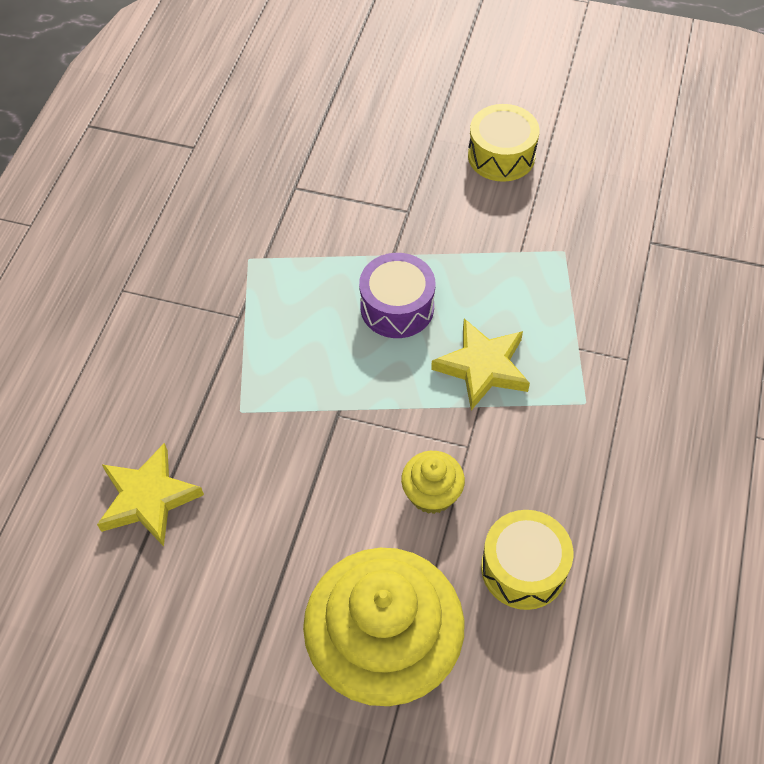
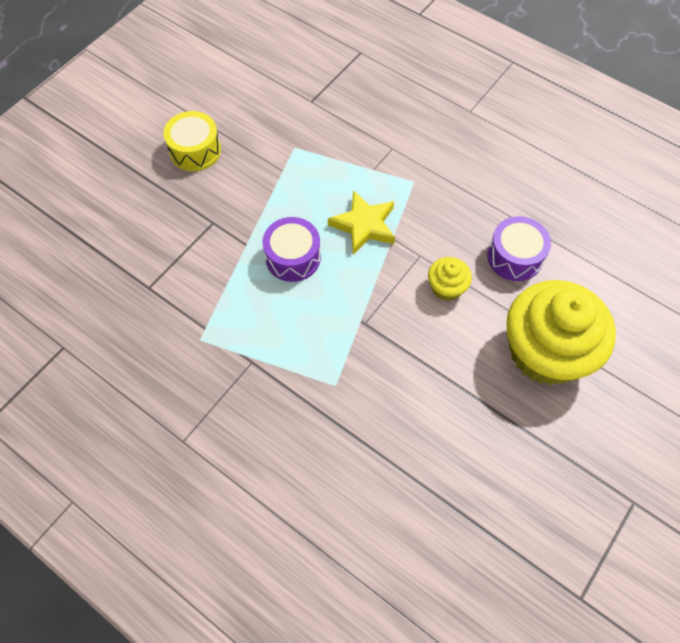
camera: 70 degrees left, 5 degrees up
yellow star [97,443,204,547] -> none
yellow drum [481,510,573,610] -> purple drum [487,216,551,281]

